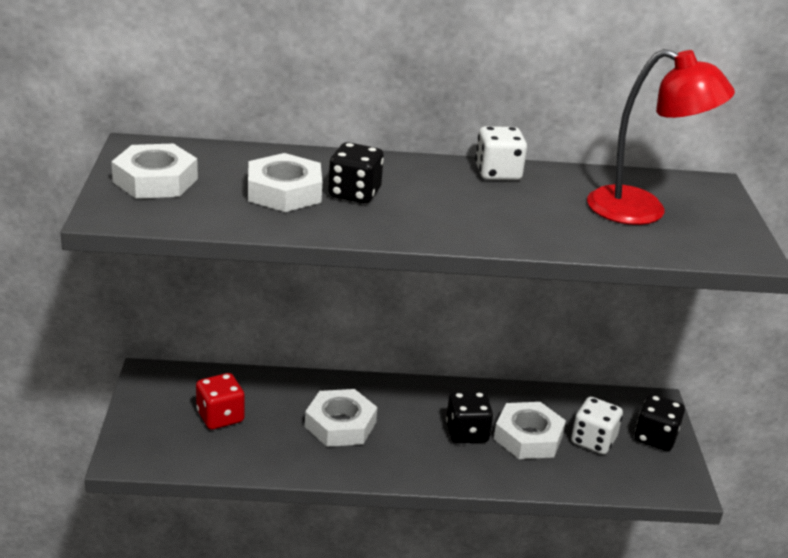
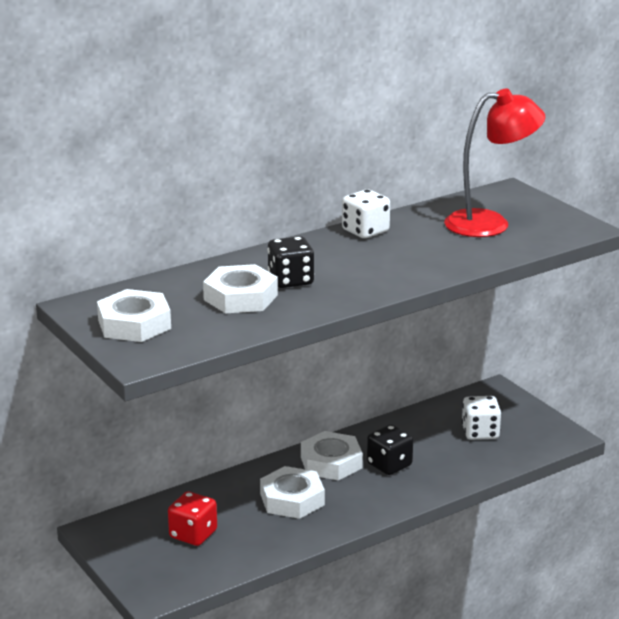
camera: 30 degrees left, 5 degrees down
white nut [494,402,566,459] -> white nut moved to [301,431,363,481]
black dice [635,394,685,451] -> none

